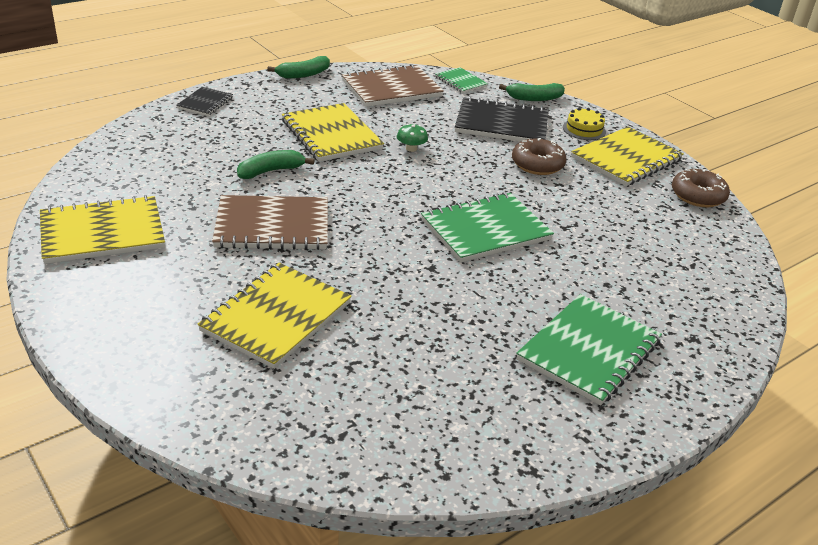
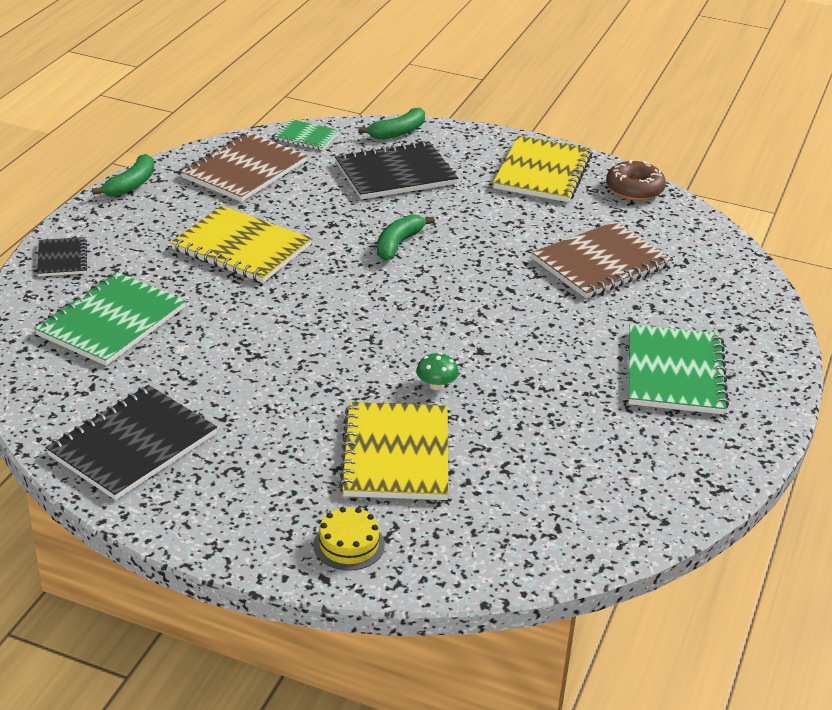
camera: 30 degrees left, 0 degrees up
yellow notebook [40,195,165,264] -> black notebook [46,385,217,500]
brown notebook [212,195,328,250] -> brown notebook moved to [532,221,672,298]
green banana [237,150,315,179] -> green banana moved to [377,214,435,261]
green mushroom [397,124,428,152] -> green mushroom moved to [416,352,459,390]
green notebook [421,192,554,263] -> green notebook moved to [34,272,186,366]
brown donut [512,138,567,175] -> none
yellow cake [563,108,606,140] -> yellow cake moved to [313,507,385,571]

